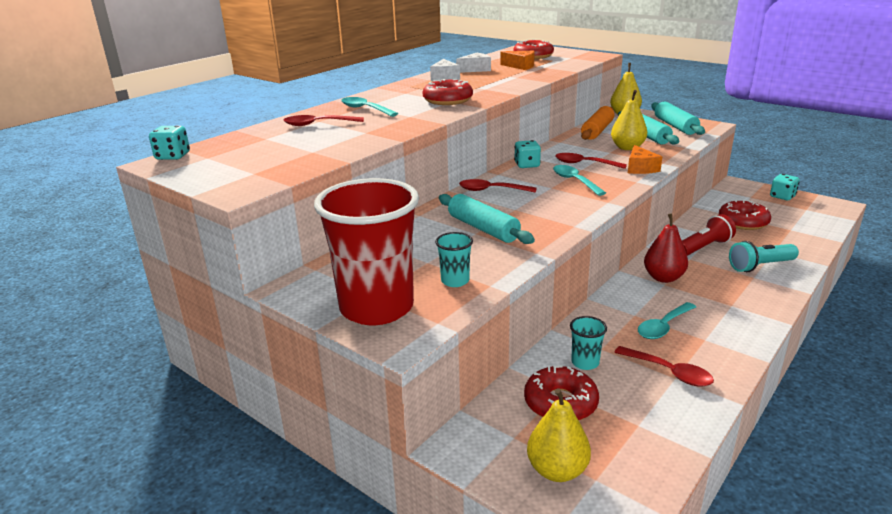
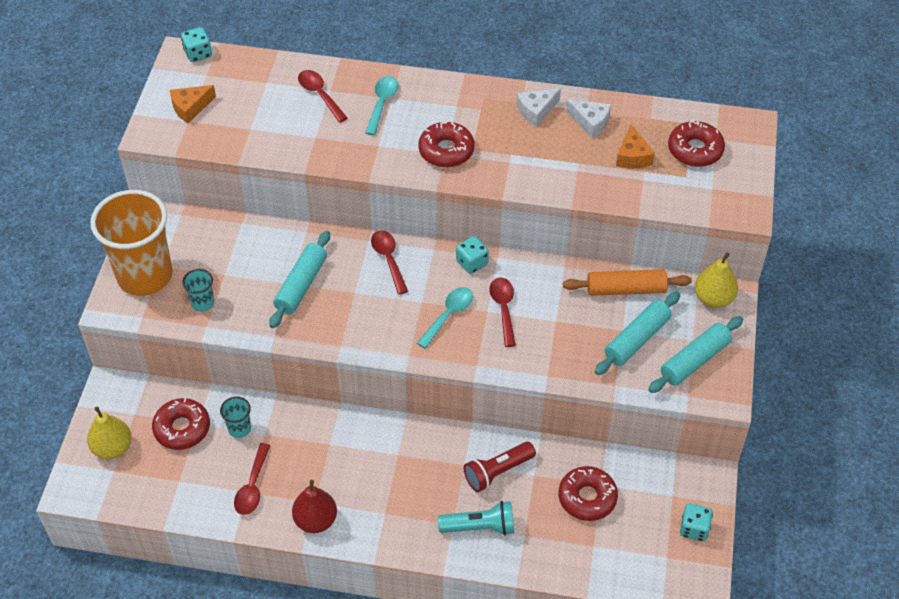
camera: 60 degrees right, 25 degrees up
red cup [314,178,419,325] -> orange cup [90,190,173,296]
yellow pear [611,90,647,150] -> none
orange cheese [628,145,662,174] -> orange cheese moved to [170,85,216,123]
turquoise spoon [638,302,696,339] -> none
red pear [644,213,688,283] -> red pear moved to [292,480,337,533]
red flashlight [682,214,736,256] -> red flashlight turned 120 degrees clockwise [464,442,536,492]
turquoise flashlight [729,241,799,272] -> turquoise flashlight turned 135 degrees clockwise [438,501,514,535]

